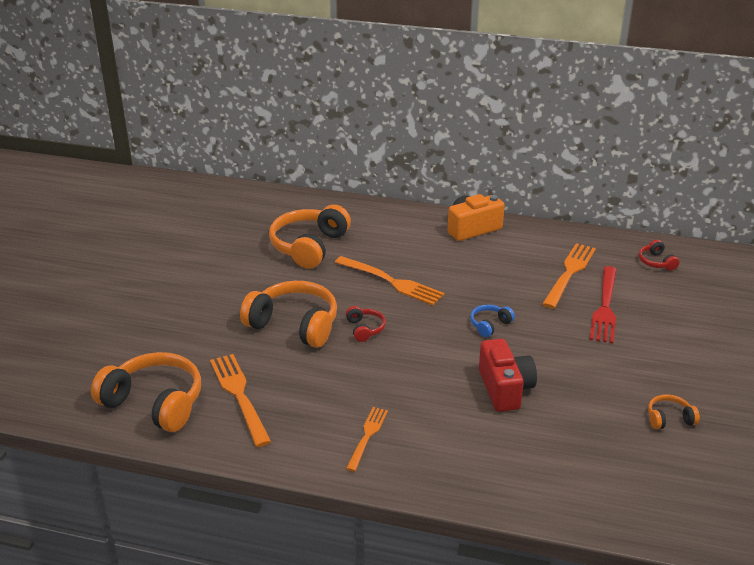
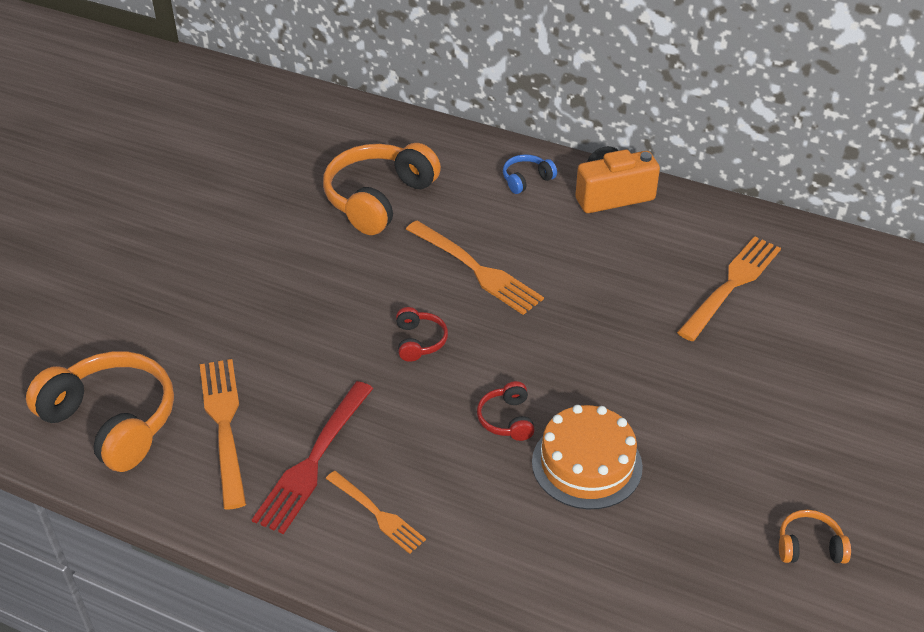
camera: 10 degrees right, 10 degrees up
orange headphones [240,281,337,348] -> none
orange fork [346,407,388,472] -> orange fork turned 105 degrees clockwise [326,471,426,554]
blue headphones [470,305,515,337] -> blue headphones moved to [503,154,557,194]
red camera [479,339,537,412] -> orange cake [532,405,643,509]
red fork [590,266,617,343] -> red fork moved to [252,381,373,534]
red headphones [639,240,679,271] -> red headphones moved to [477,381,535,441]

